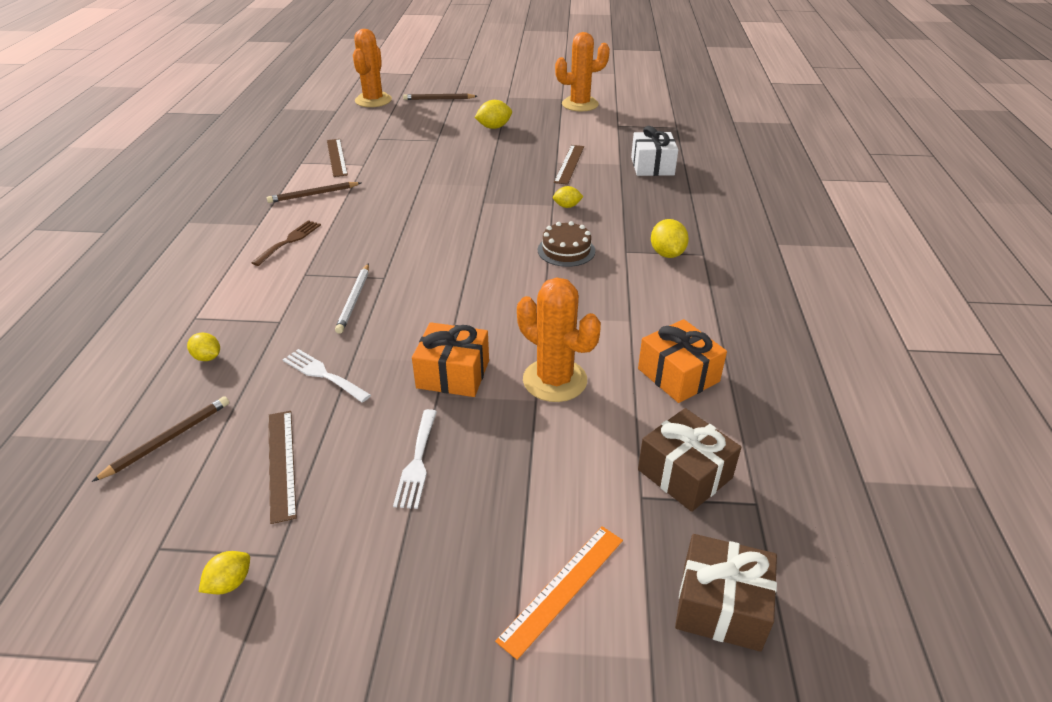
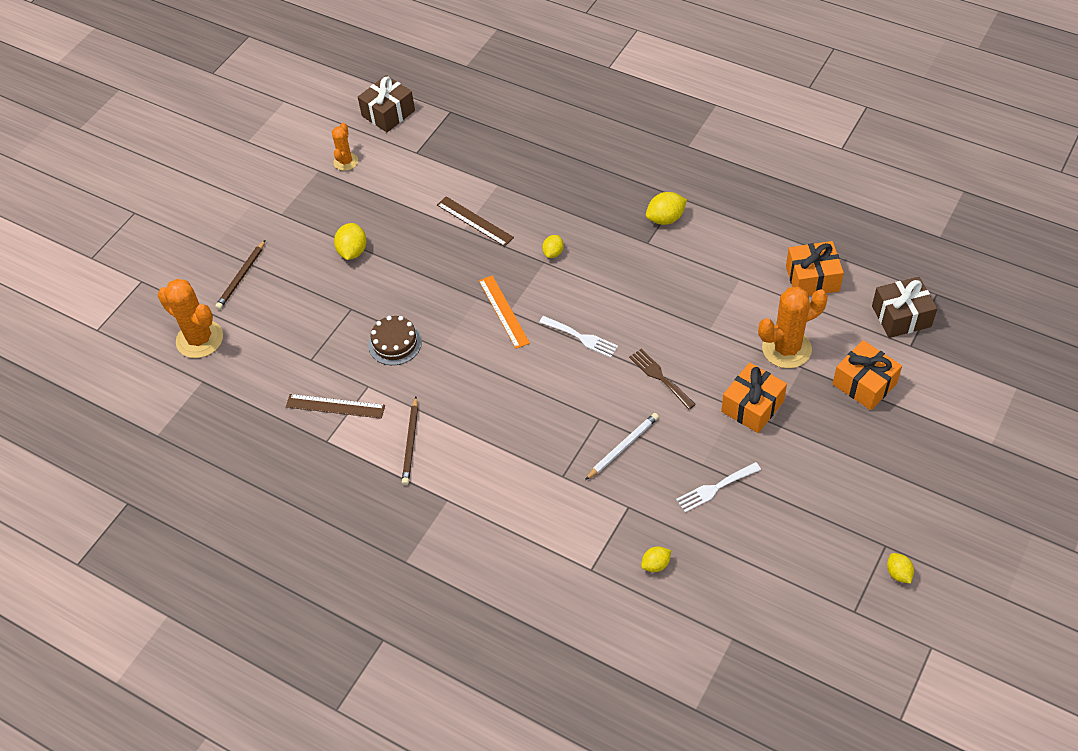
camera: 60 degrees left, 15 degrees up
brown pencil [92,396,229,482] -> none
brown fork [251,220,321,266] -> brown fork moved to [629,349,696,410]
brown ruler [268,411,297,524] -> none
white pencil [335,263,369,334] -> white pencil turned 75 degrees counterclockwise [585,413,659,480]
white fork [393,409,437,509] -> white fork moved to [539,316,618,358]
orange ruler [495,526,623,660] -> orange ruler moved to [479,275,530,349]
brown cake [538,221,595,267] -> brown cake moved to [368,316,422,365]
orange cactus [555,32,610,112] -> orange cactus [332,123,358,171], size x0.57
white gift [631,126,678,176] -> none
yellow lemon [651,219,689,258] -> yellow lemon turned 45 degrees counterclockwise [646,192,687,225]
brown gift [675,534,777,652] -> brown gift moved to [358,75,415,132]
none -> orange gift [833,340,902,410]

